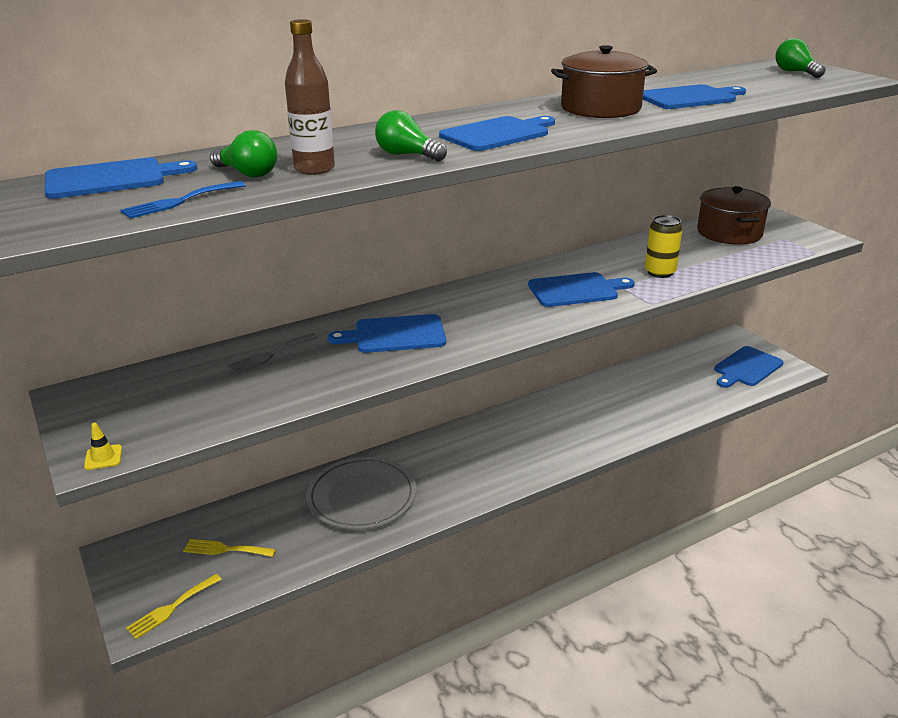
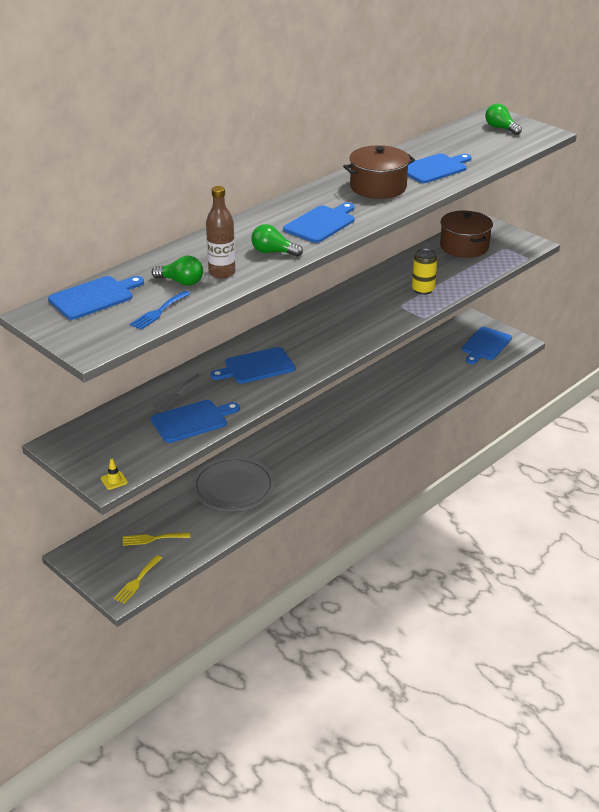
camera: 15 degrees left, 5 degrees up
blue cutting board [528,272,635,307] -> blue cutting board moved to [151,400,240,443]

